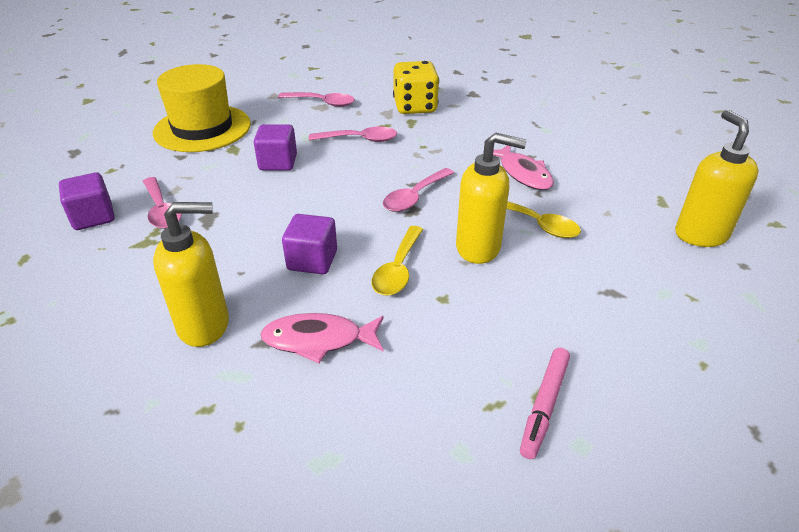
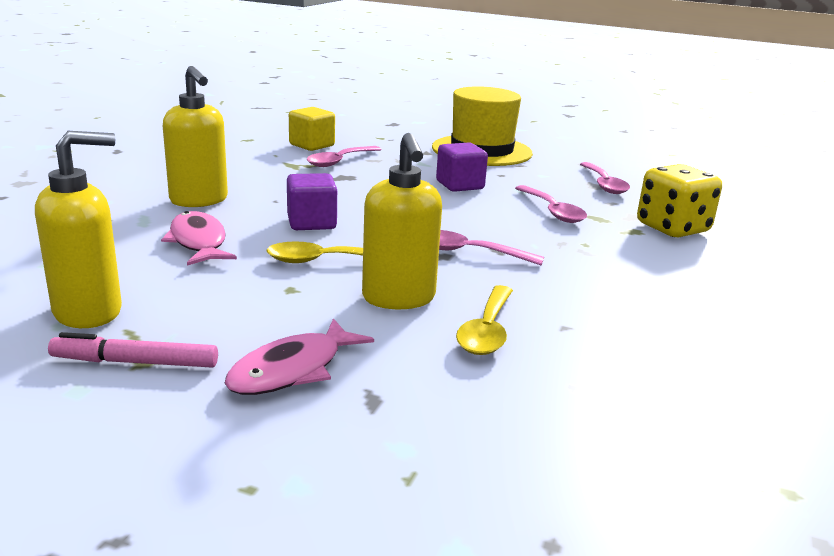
camera: 65 degrees right, 15 degrees down
purple cube [59,172,115,230] -> yellow cube [289,107,335,151]
pink fish [493,145,554,190] -> pink fish moved to [225,318,374,395]
yellow soap dispenser [675,110,759,247] -> yellow soap dispenser moved to [35,131,122,328]

